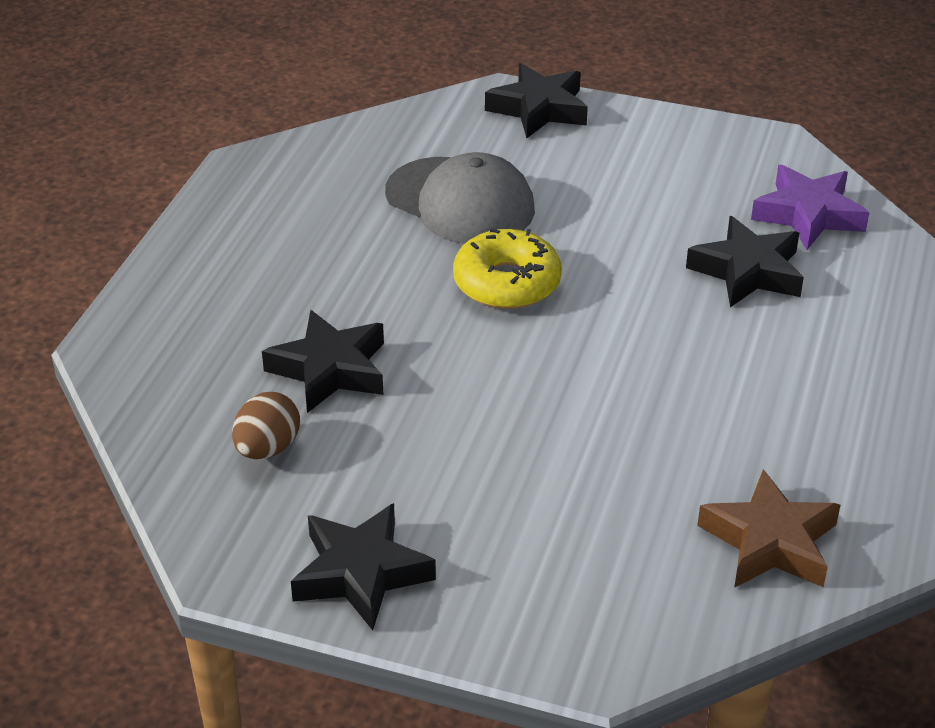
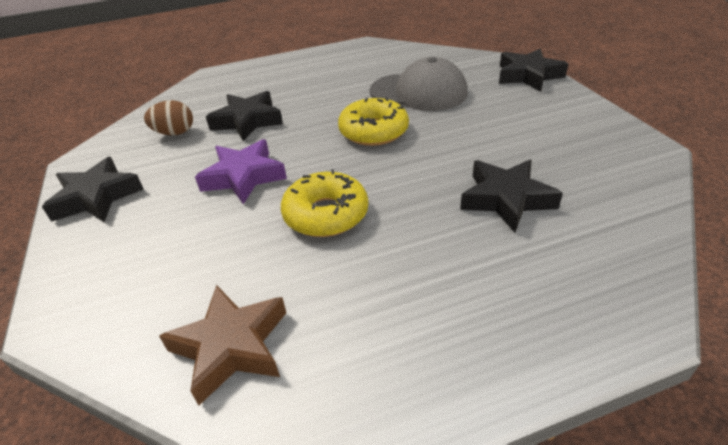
camera: 55 degrees right, 0 degrees up
grey cap [385,152,535,244] -> grey cap turned 75 degrees counterclockwise [370,57,468,111]
purple star [751,165,870,250] -> purple star moved to [195,139,287,204]
none -> yellow donut [281,169,368,237]

